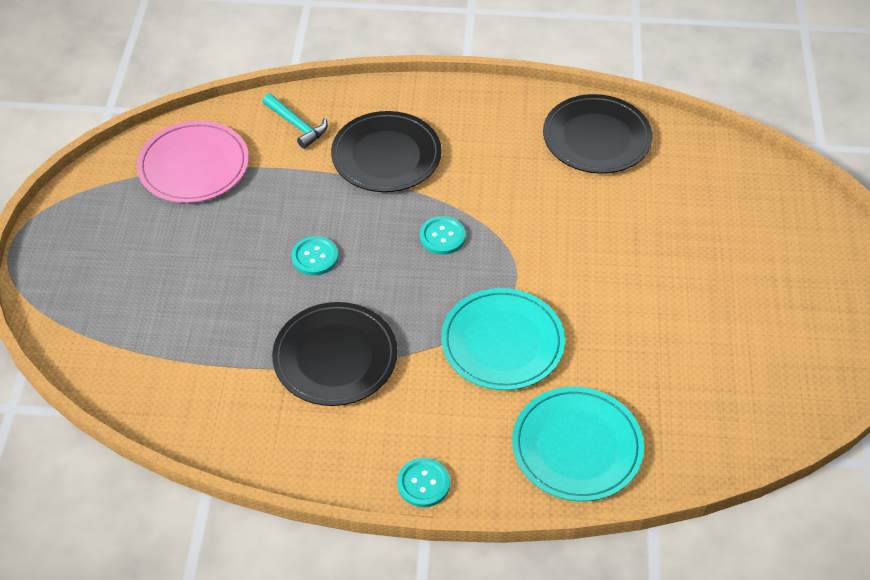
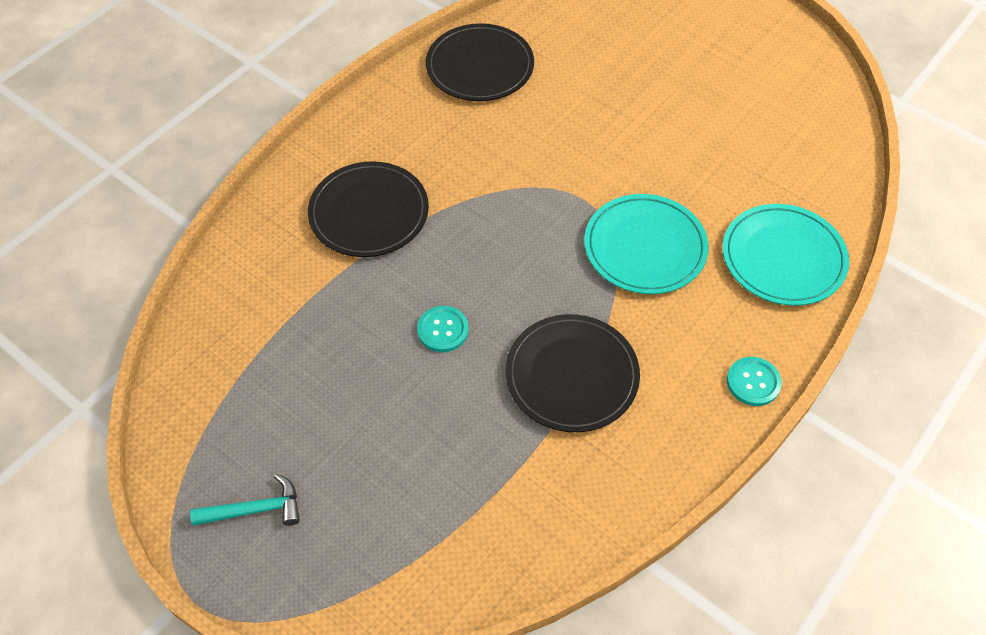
camera: 55 degrees left, 5 degrees up
pink plate [137,121,249,203] -> none
turquoise hammer [262,93,328,149] -> turquoise hammer moved to [190,474,300,526]
turquoise button [420,216,466,255] -> none

